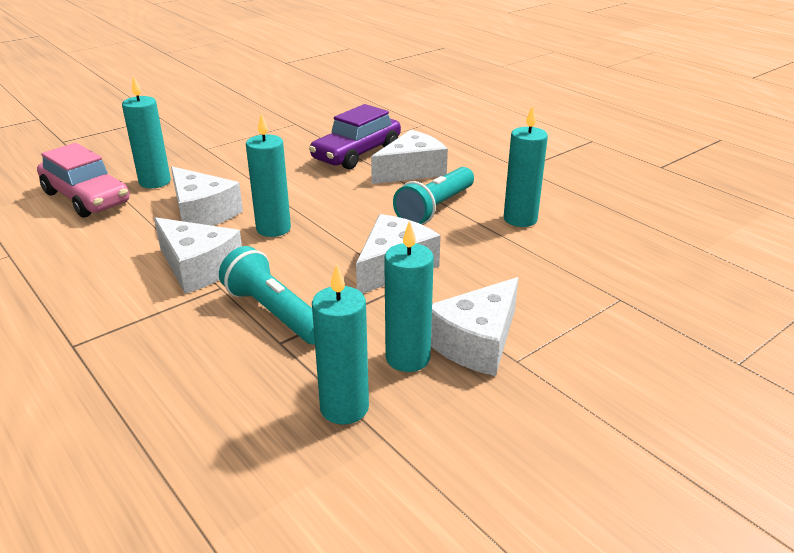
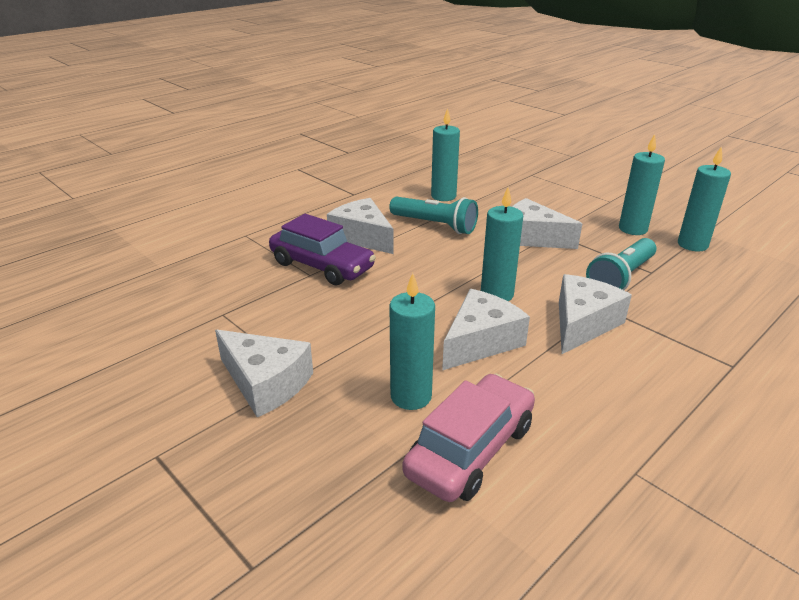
camera: 95 degrees left, 0 degrees up
white cheese [431,277,519,376] -> white cheese moved to [215,330,313,417]

